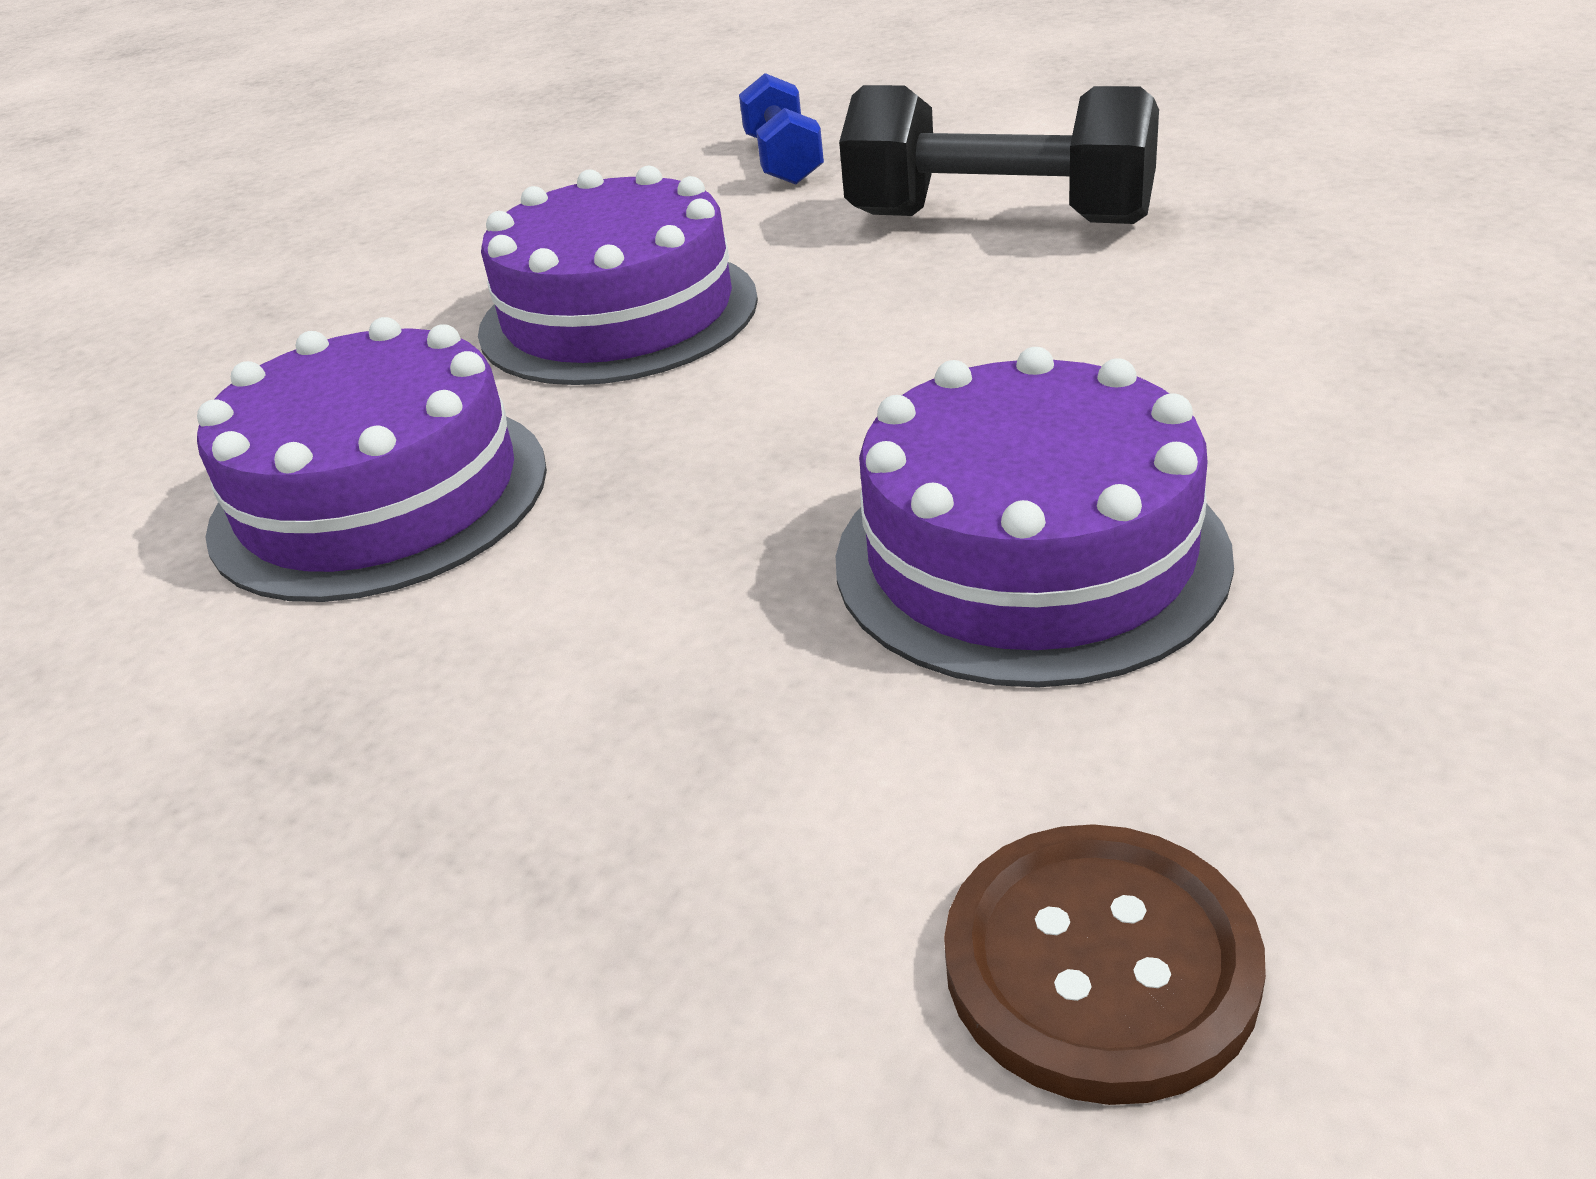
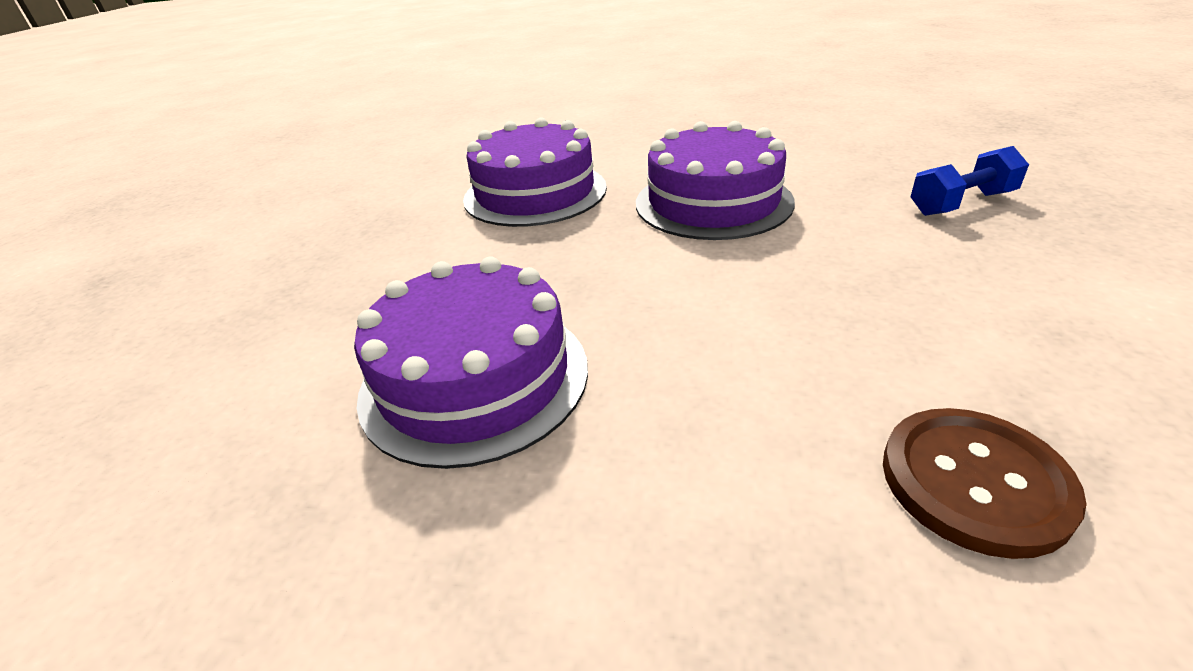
camera: 75 degrees right, 0 degrees up
black dumbbell [839,85,1159,224] -> none
brown button [944,824,1266,1105] -> brown button moved to [883,408,1086,559]

